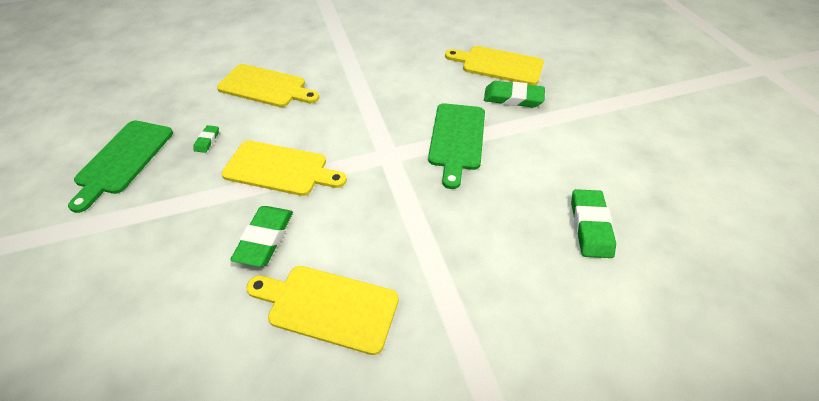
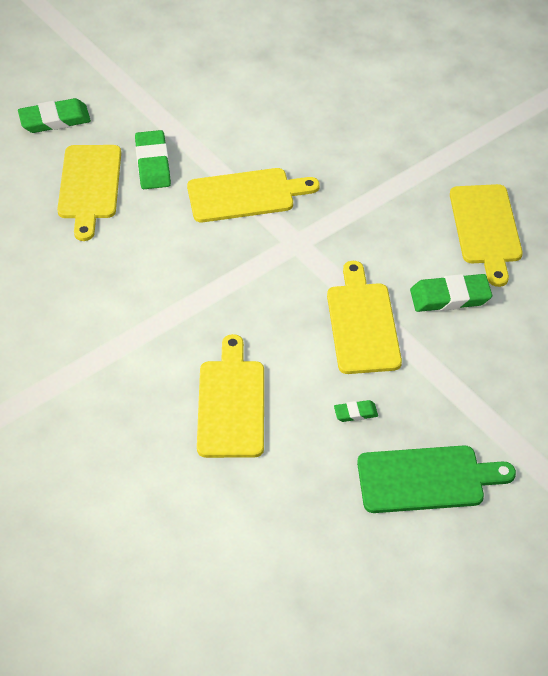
camera: 110 degrees left, 0 degrees up
green cutting board [428,103,485,189] -> yellow cutting board [187,168,320,222]
green eraser [571,189,616,258] -> green eraser moved to [18,98,91,133]

